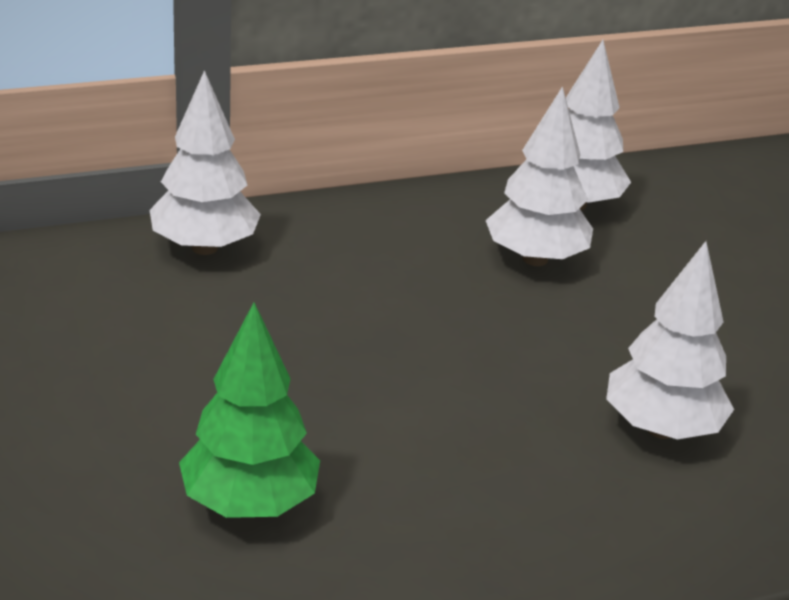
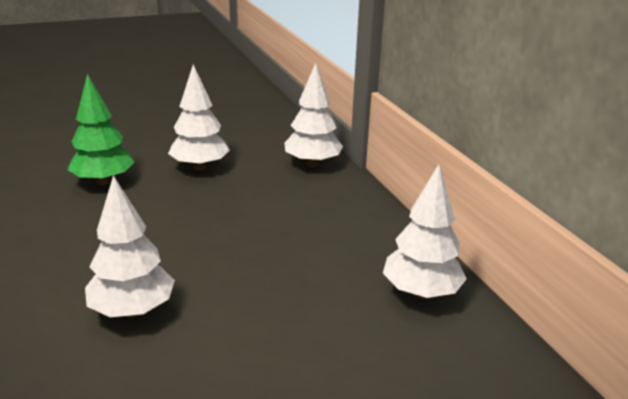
camera: 90 degrees right, 5 degrees down
white tree [486,86,593,266] -> white tree moved to [168,64,230,171]

